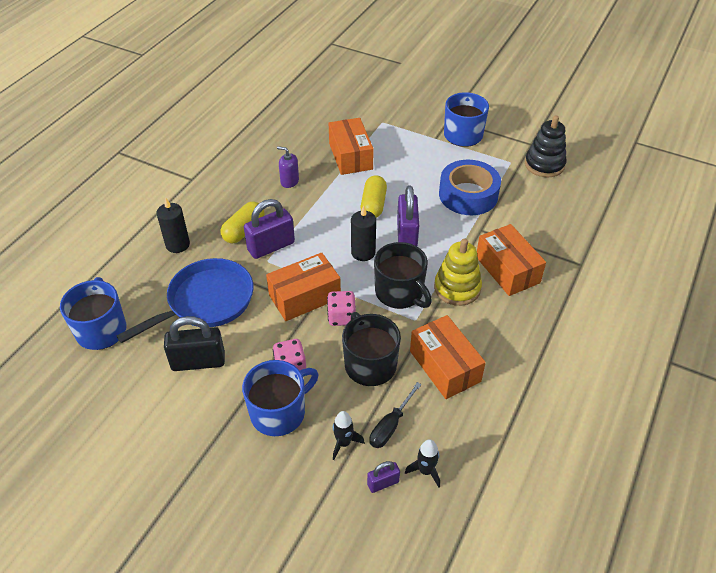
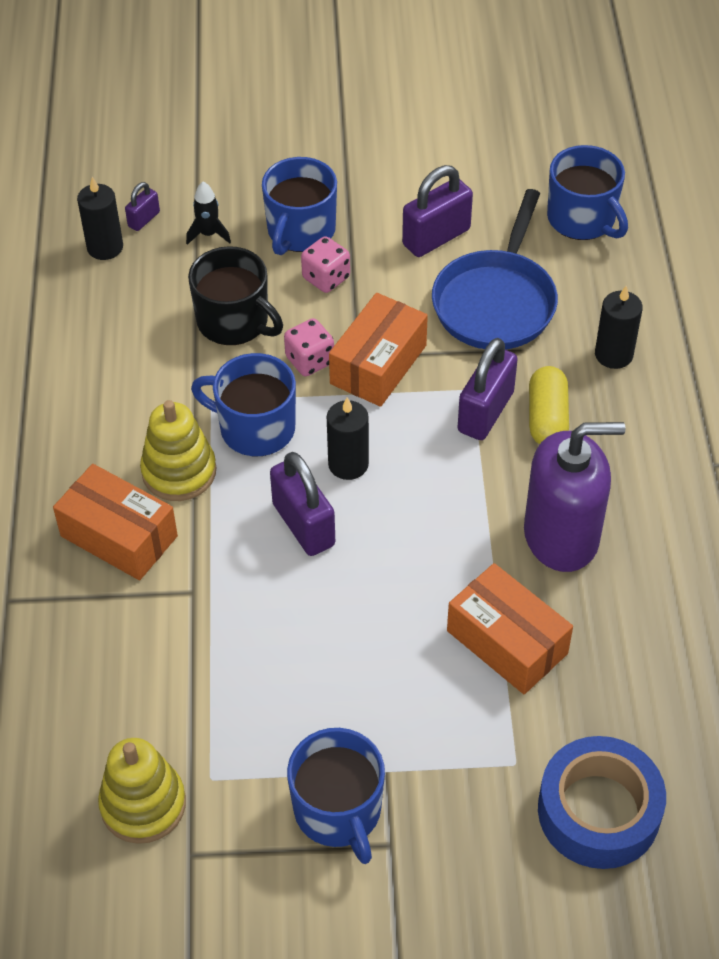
camera: 150 degrees right, 5 degrees up
black padlock [164,316,225,371] -> purple padlock [402,165,473,257]
purple soap dispenser [277,146,299,188] -> purple soap dispenser [524,422,626,572], size x2.25
yellow capsule [361,175,387,218] -> none
black screwdriver [370,382,422,448] -> none
black mug [374,242,432,309] -> blue mug [191,353,296,457]
black rocket [405,439,440,488] -> black candle [77,177,123,260]
orange box [410,315,486,399] -> none
blue tape [439,160,501,215] -> blue tape moved to [538,736,666,869]
black stacking toy [525,115,567,177] -> yellow stacking toy [98,738,186,844]

